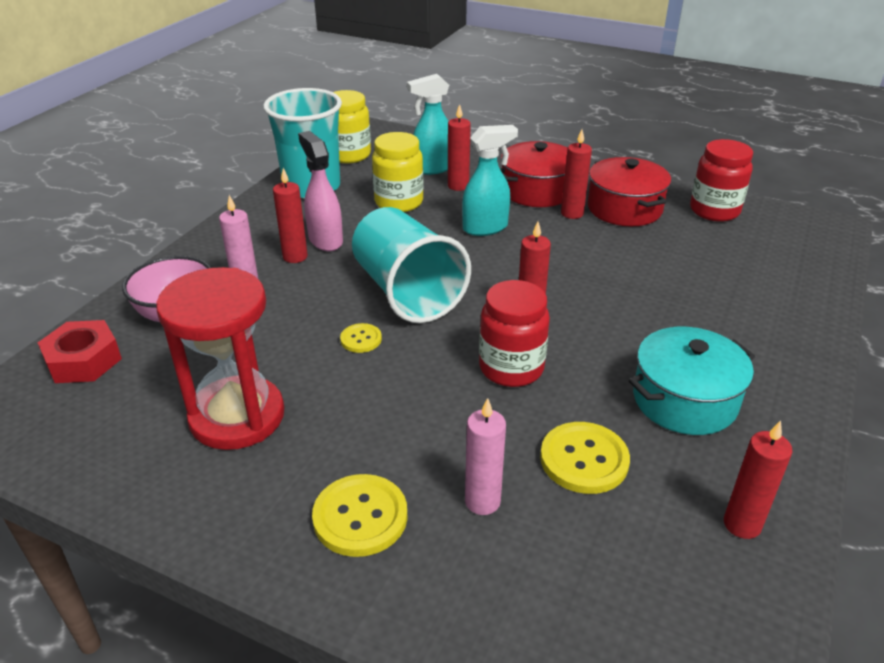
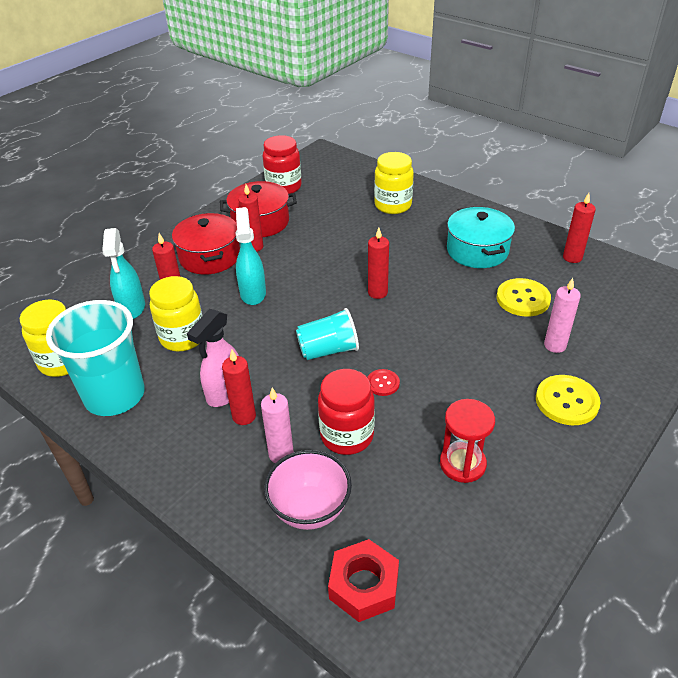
camera: 75 degrees left, 5 degrees up
red hourglass [156,267,284,450] -> red hourglass [440,399,495,483], size x0.61
pink spray bottle [298,131,343,251] -> pink spray bottle turned 45 degrees counterclockwise [187,309,239,407]
yellow button [340,323,382,353] -> red button [367,369,400,396]
turquoise cup [352,207,471,323] -> turquoise cup [296,308,359,360], size x0.60
red jar [479,280,550,387] -> red jar moved to [318,369,375,455]
none -> yellow jar [374,152,414,214]

